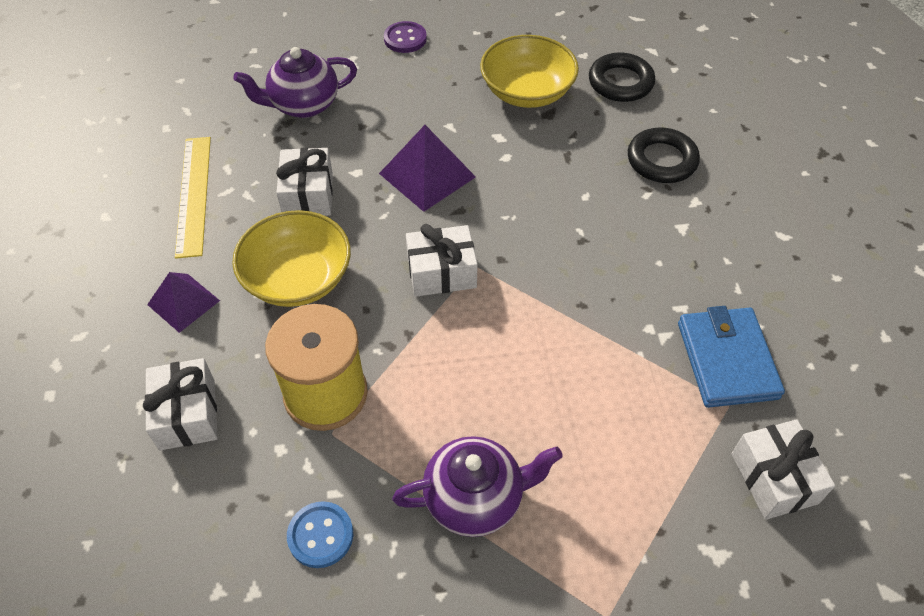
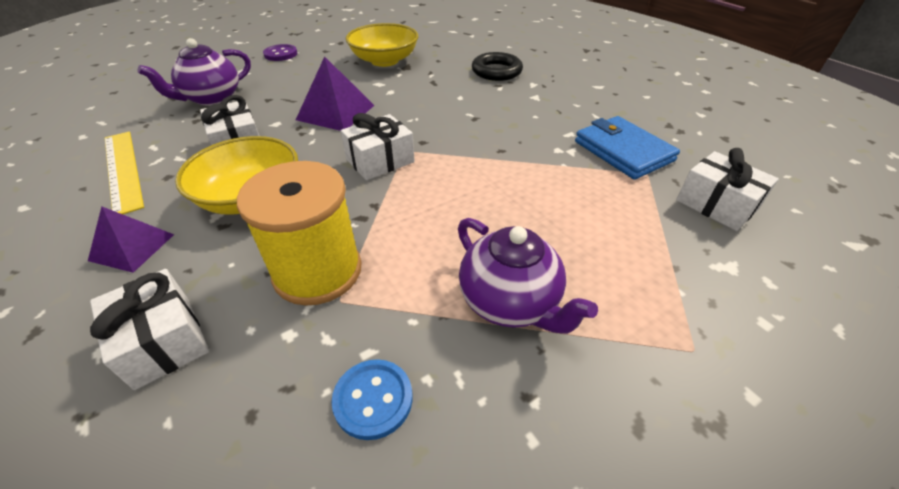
camera: 25 degrees left, 10 degrees down
purple teapot [392,436,563,537] -> purple teapot turned 90 degrees clockwise [458,218,598,334]
black ring [589,53,655,102] -> none

